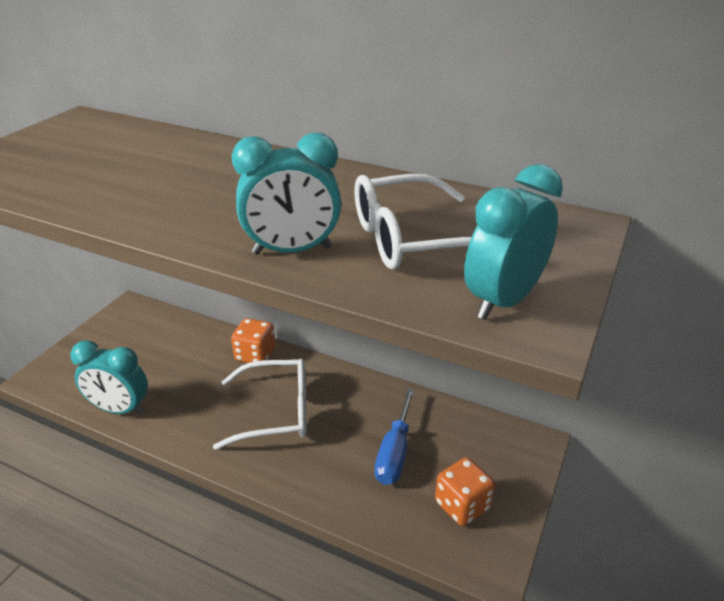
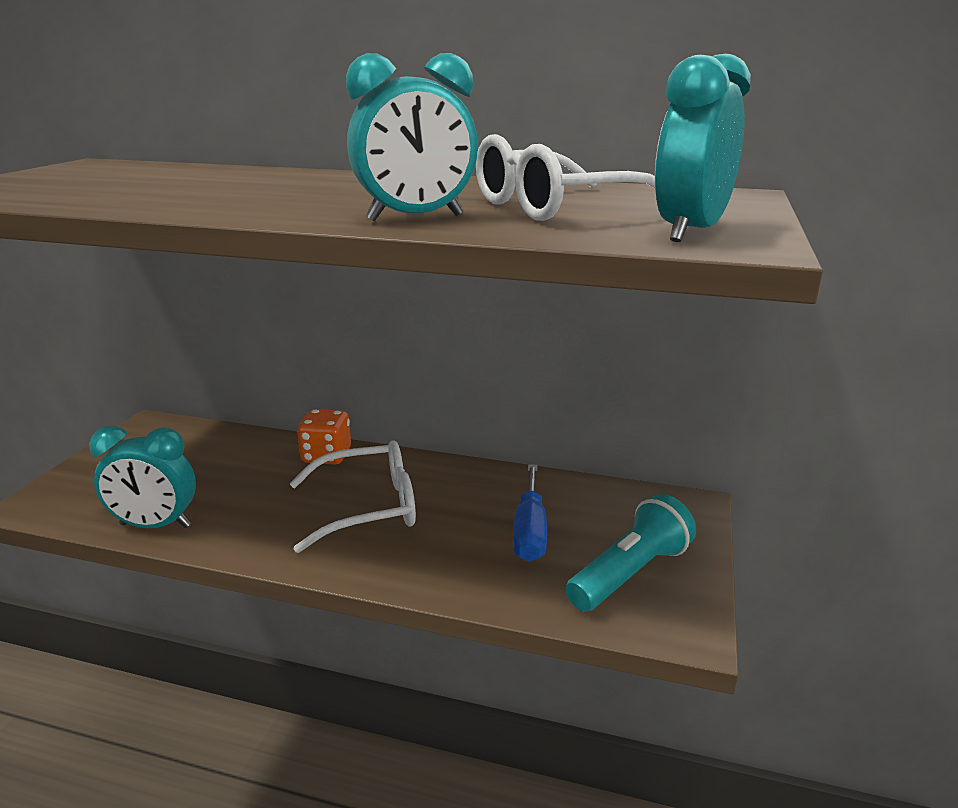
camera: 10 degrees left, 10 degrees down
orange dice [435,457,495,526] -> turquoise flashlight [566,494,696,611]

